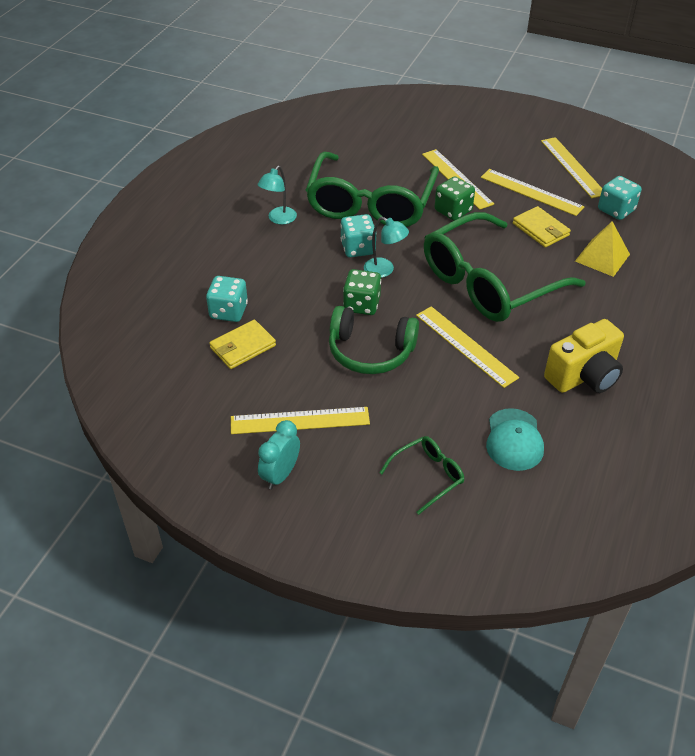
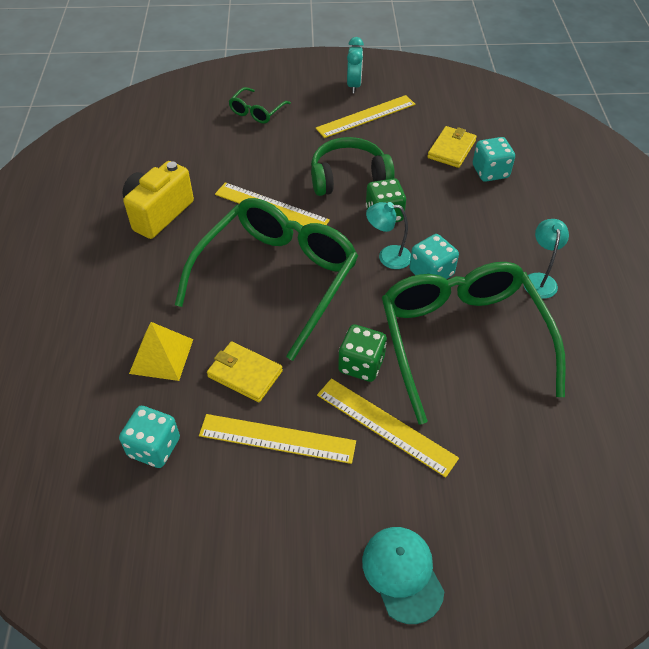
camera: 155 degrees right, 5 degrees up
turquoise cap [486,408,544,471] -> turquoise cap moved to [362,527,444,624]
yellow ruler [541,137,602,198] -> none

